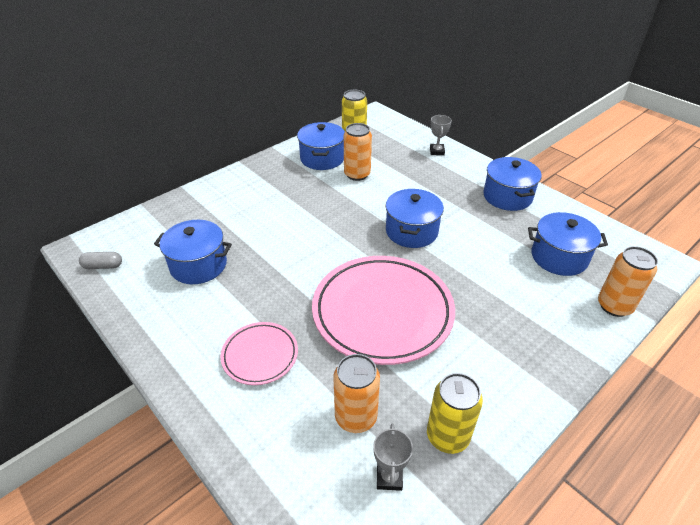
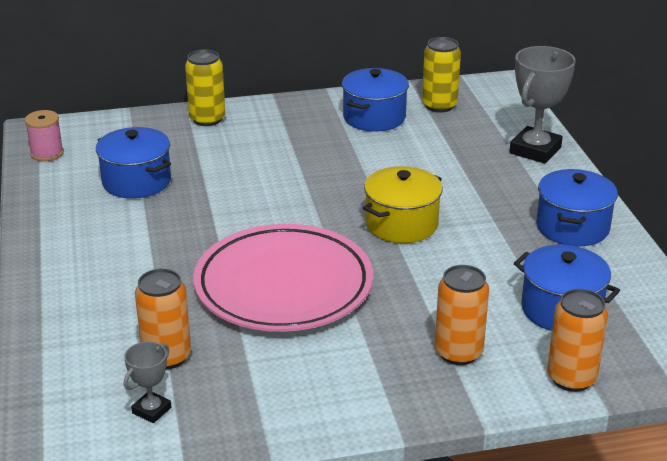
camera: 30 degrees right, 10 degrees down
grey capsule [79,252,122,269] -> pink spool [25,110,64,162]
pink plate [221,322,298,385] -> none
orange can [344,123,372,181] -> orange can moved to [435,265,489,365]
blue pot [386,189,444,248] -> yellow pot [363,166,442,243]
yellow can [427,373,483,454] -> yellow can moved to [185,49,225,126]
grey trophy [430,115,452,155] -> grey trophy [510,46,576,164], size x1.91

